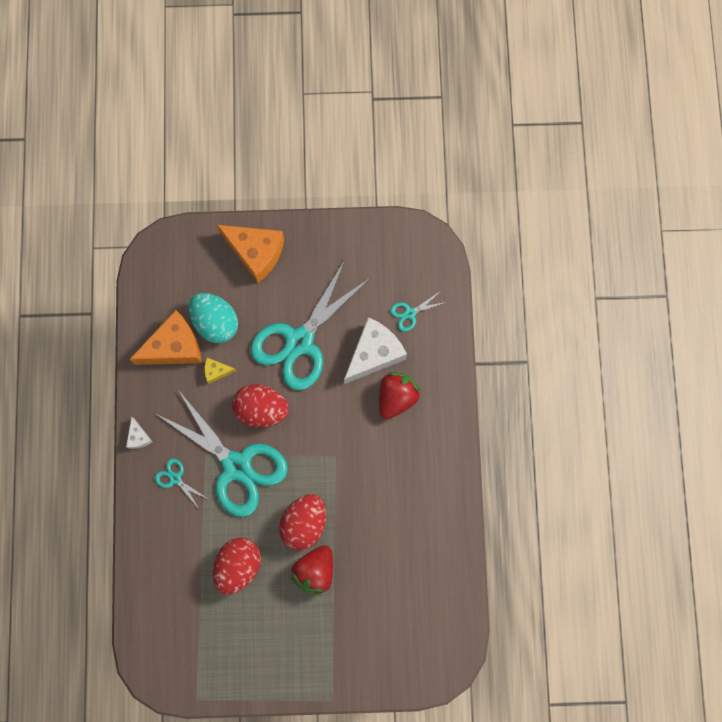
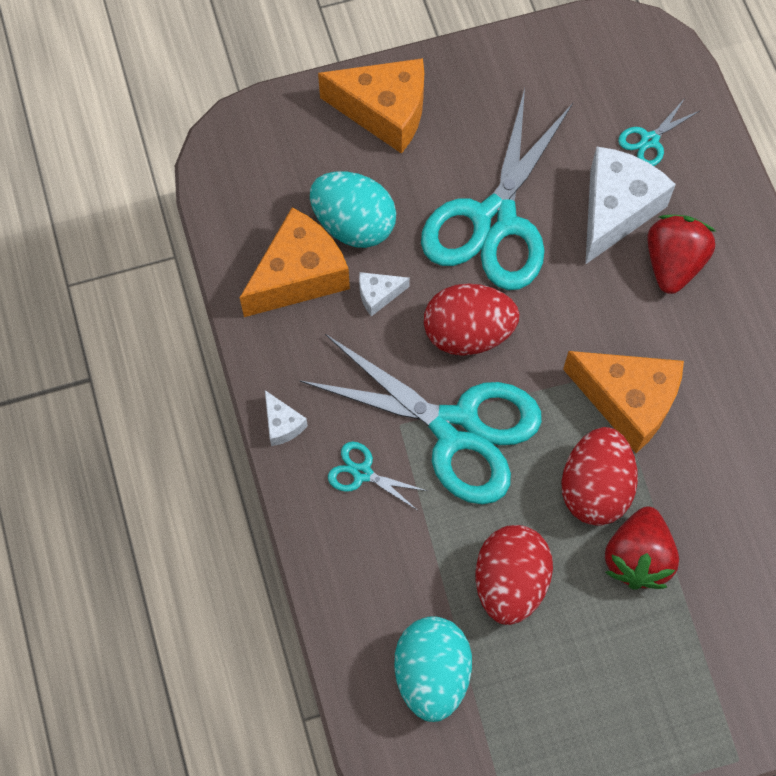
camera: 15 degrees left, 10 degrees down
yellow cheese [205,358,236,384] -> white cheese [359,272,410,316]
none -> turquoise egg [394,616,472,722]
none -> orange cheese [563,351,684,453]

